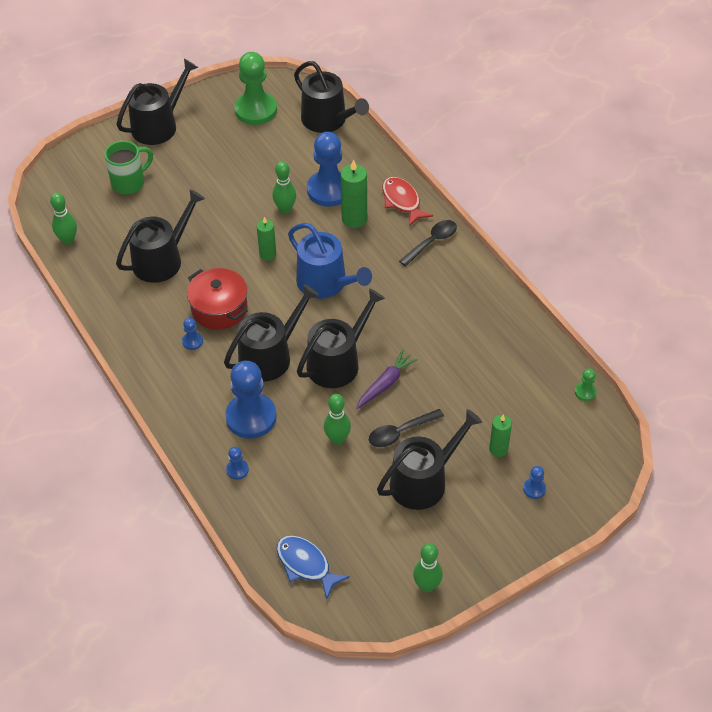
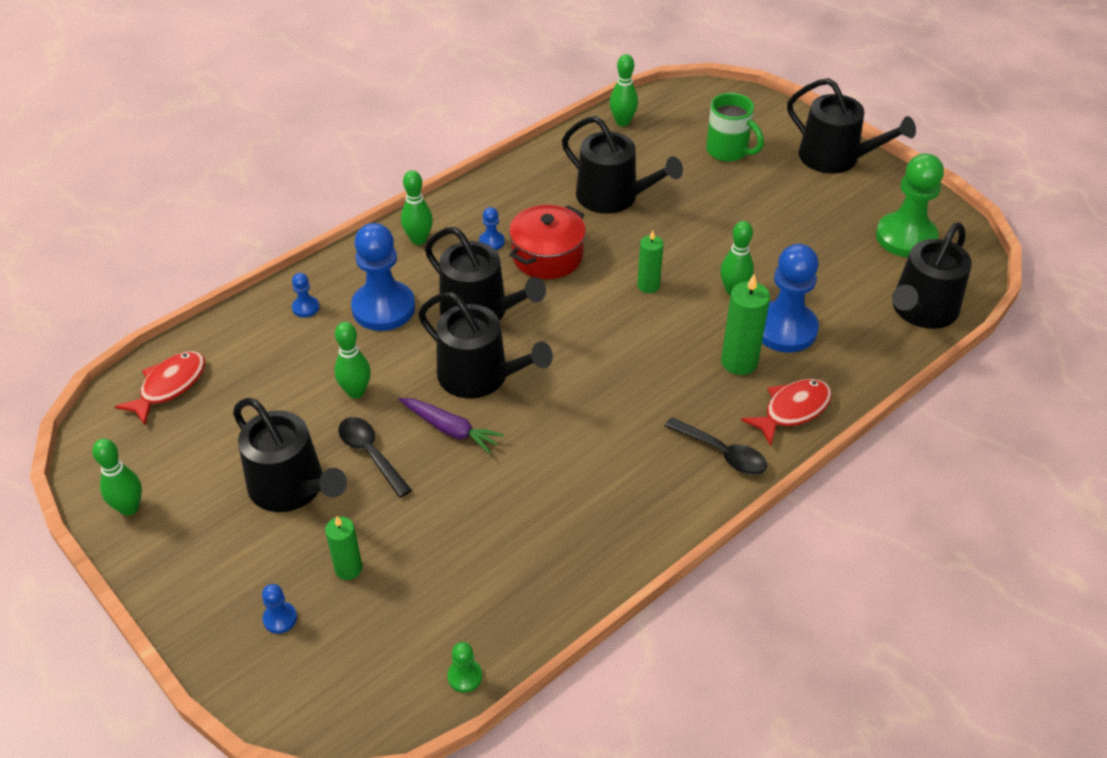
camera: 80 degrees right, 5 degrees down
blue fish [276,536,350,600] -> red fish [114,351,205,425]
blue watering can [288,223,372,298] -> none
none -> green bowling pin [401,170,433,245]

